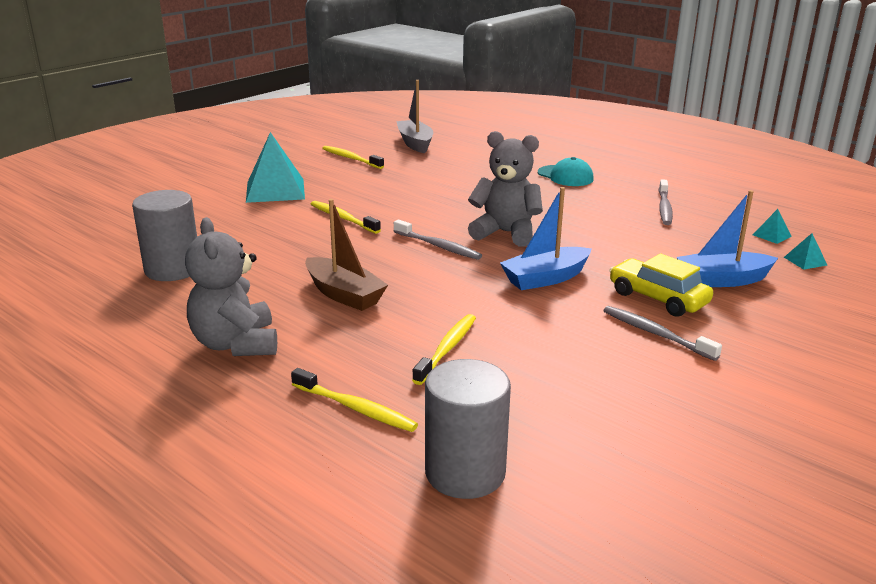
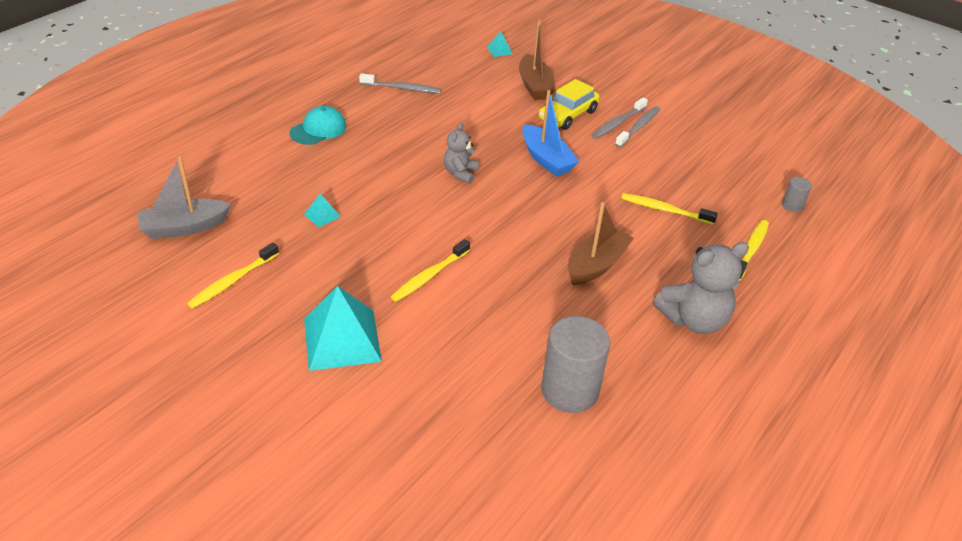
camera: 95 degrees left, 15 degrees up
grey toothbrush [394,220,482,260] -> grey toothbrush moved to [615,106,660,147]
grey cylinder [425,359,511,499] -> grey cylinder [782,177,812,212], size x0.46
grey teddy bear [468,131,543,247] -> grey teddy bear [444,123,479,184], size x0.58
blue boat [677,190,778,287] -> brown boat [519,20,556,100]
turquoise pyramid [753,209,792,244] -> turquoise pyramid moved to [304,194,341,227]

